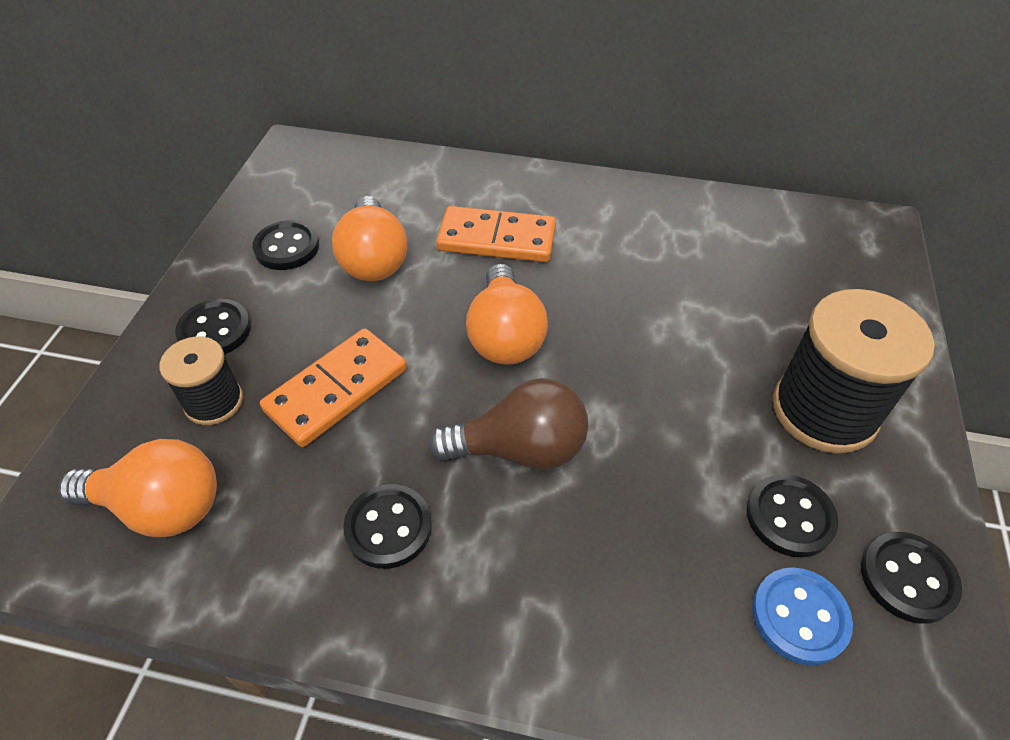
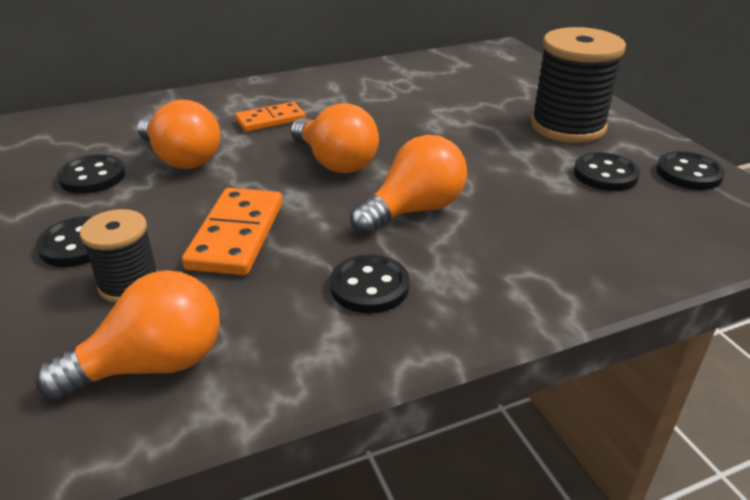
camera: 35 degrees left, 15 degrees down
brown light bulb [428,378,589,470] -> orange light bulb [350,135,467,235]
orange domino [436,206,556,262] -> orange domino [235,102,306,132], size x0.66
blue button [752,567,853,665] -> none

